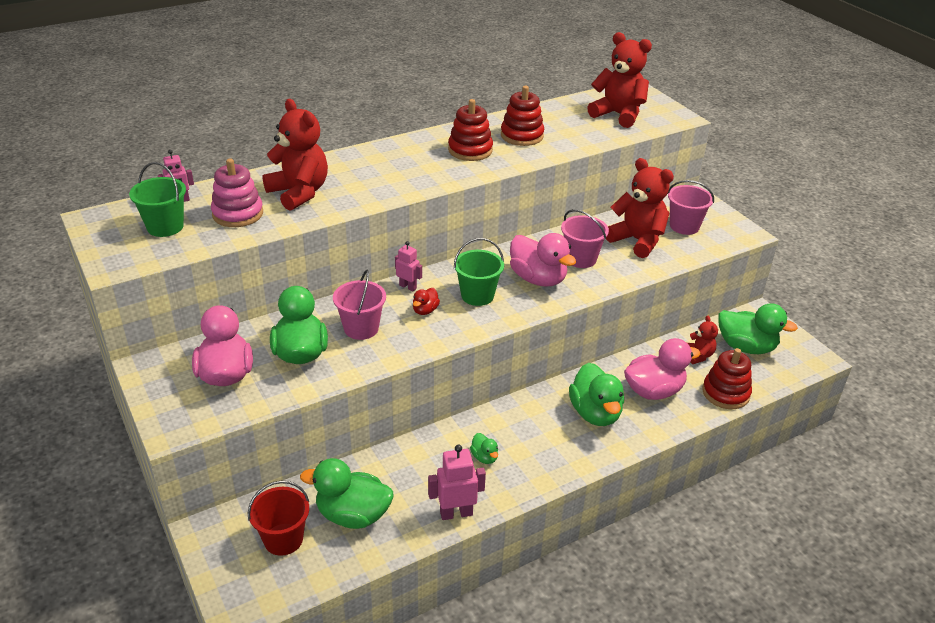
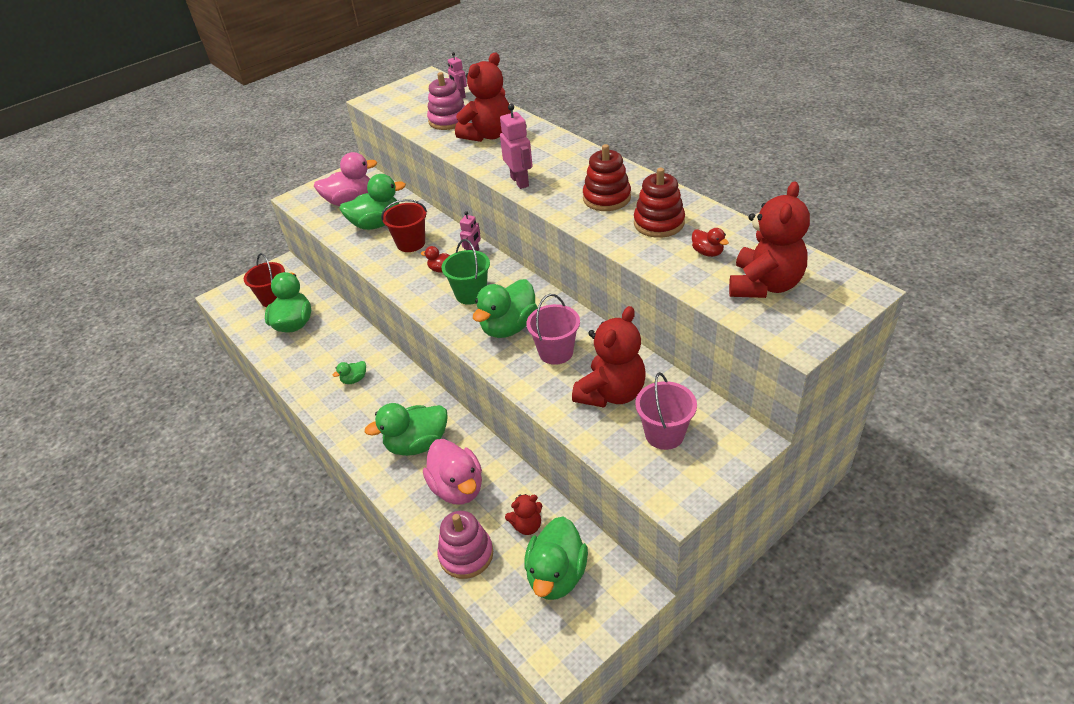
camera: 85 degrees right, 5 degrees up
green bucket [129,162,186,237] -> none
pink bucket [333,270,386,340] -> red bucket [381,199,427,252]
pink robot [428,445,486,520] -> pink robot moved to [500,104,533,189]
pink duck [510,233,576,287] -> green duck [473,279,538,338]
red stacking toy [702,348,752,409] -> pink stacking toy [437,511,493,579]
none -> red duck [692,228,729,257]

